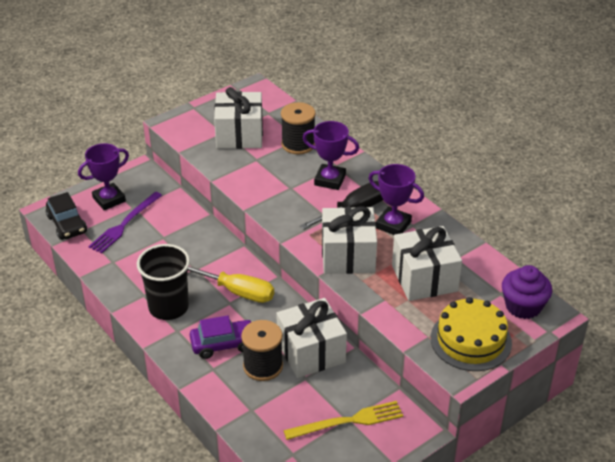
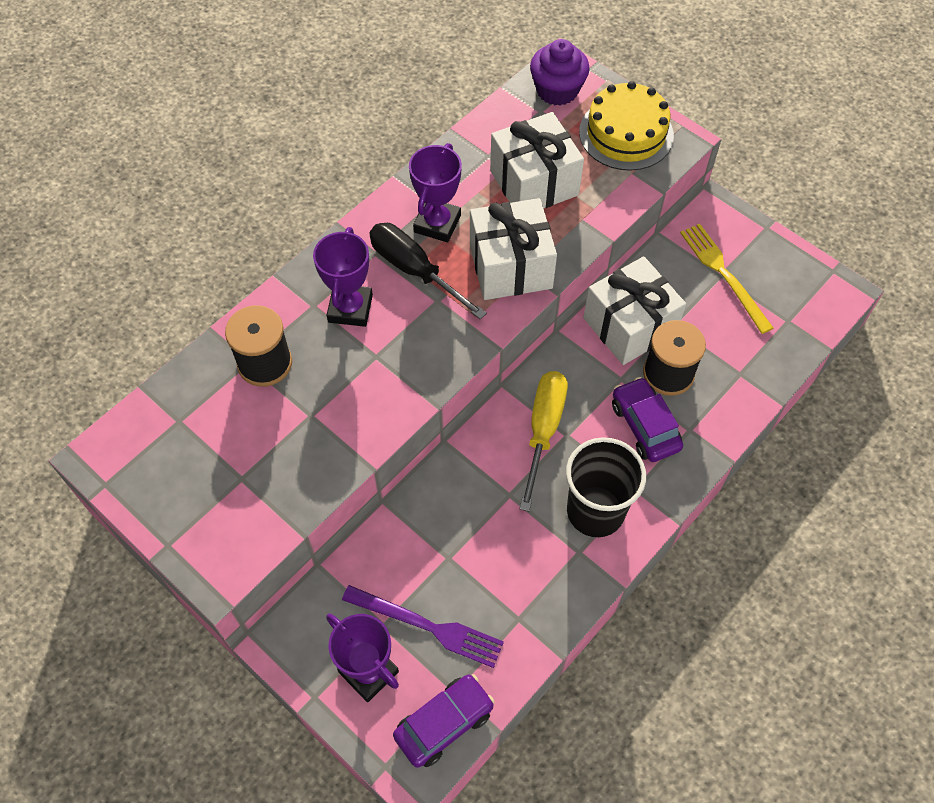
camera: 100 degrees left, 20 degrees up
black car [46,192,87,240] -> purple car [393,674,495,768]
white gift [214,87,263,149] -> none

